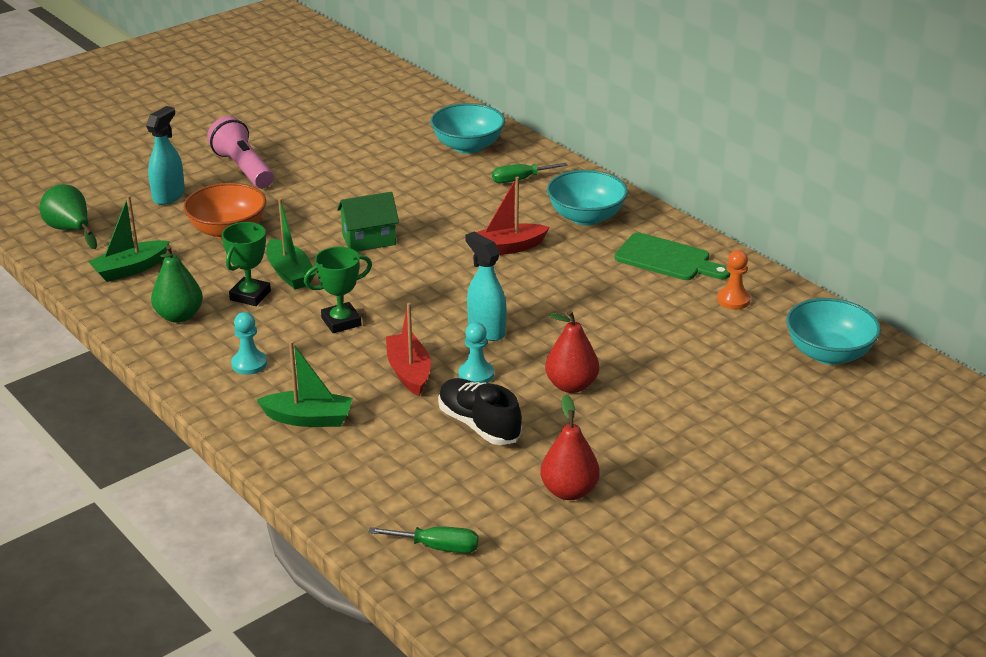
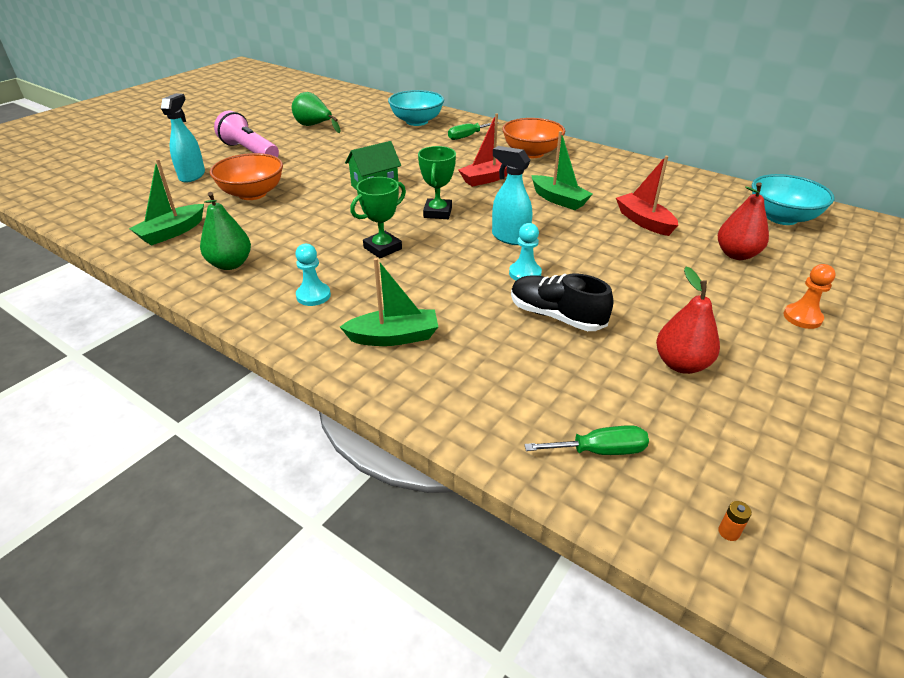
camera: 15 degrees left, 5 degrees up
green pear [40,184,97,249] -> green pear moved to [292,92,341,133]
green trophy [222,222,271,306] -> green trophy moved to [418,146,456,219]
green boat [266,198,316,290] -> green boat moved to [531,131,593,210]
red boat [386,303,431,396] -> red boat moved to [616,156,678,236]
red pear [545,311,599,393] -> red pear moved to [718,182,769,260]
turquoise bowl [547,170,628,226] -> orange bowl [502,118,565,158]
green cutting board [615,233,731,280] -> none
orange pawn [717,250,751,309] -> orange pawn moved to [784,264,836,329]
none -> orange battery [718,501,752,541]

